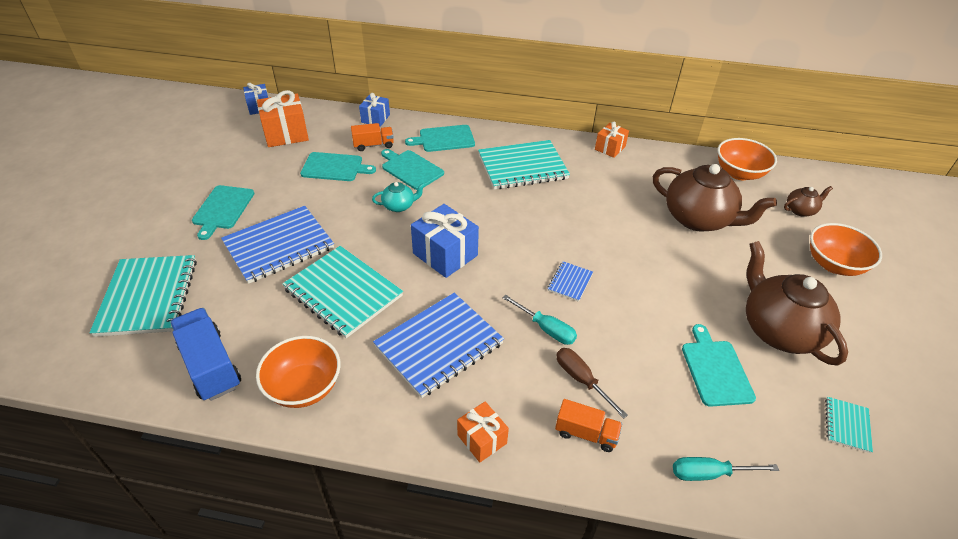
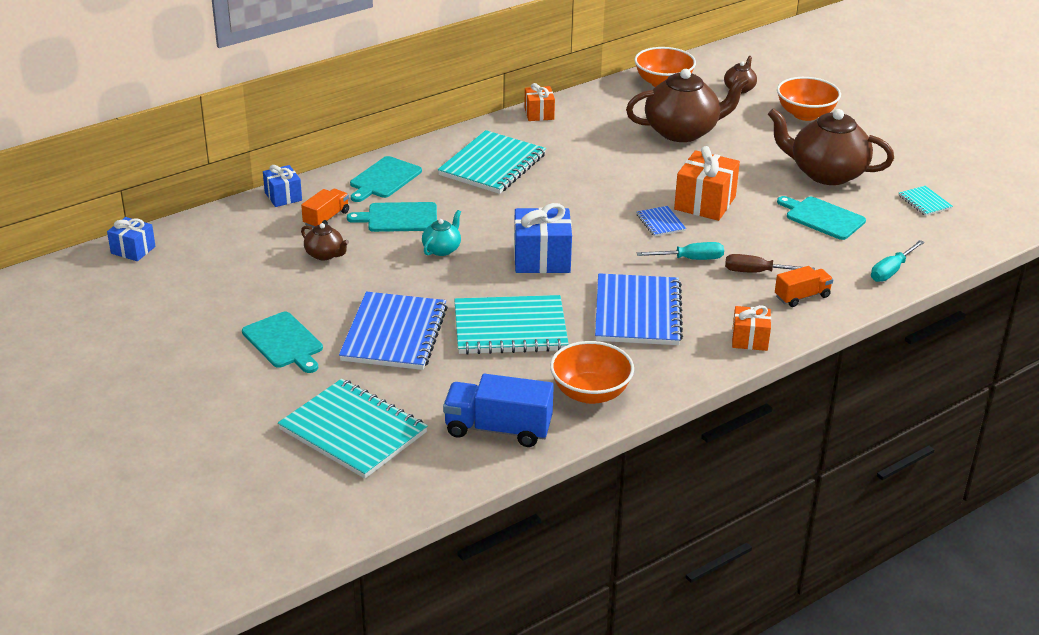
camera: 45 degrees left, 10 degrees down
orange gift [257,90,309,147] -> orange gift moved to [674,146,740,221]
turquoise cutting board [300,152,376,181] -> brown teapot [301,223,349,260]

